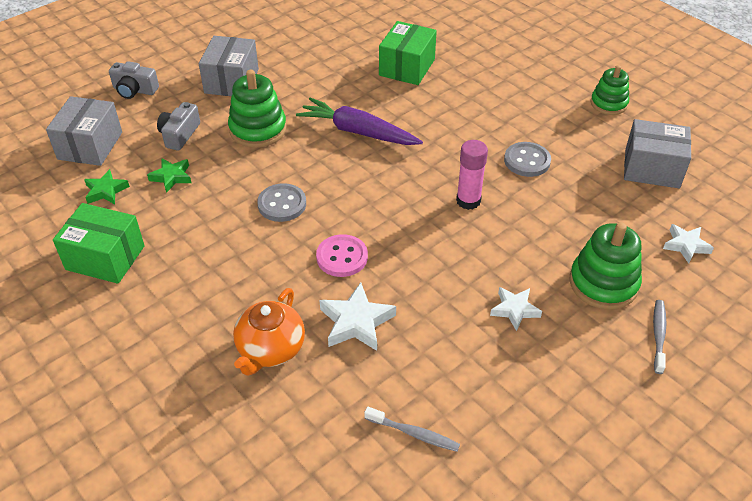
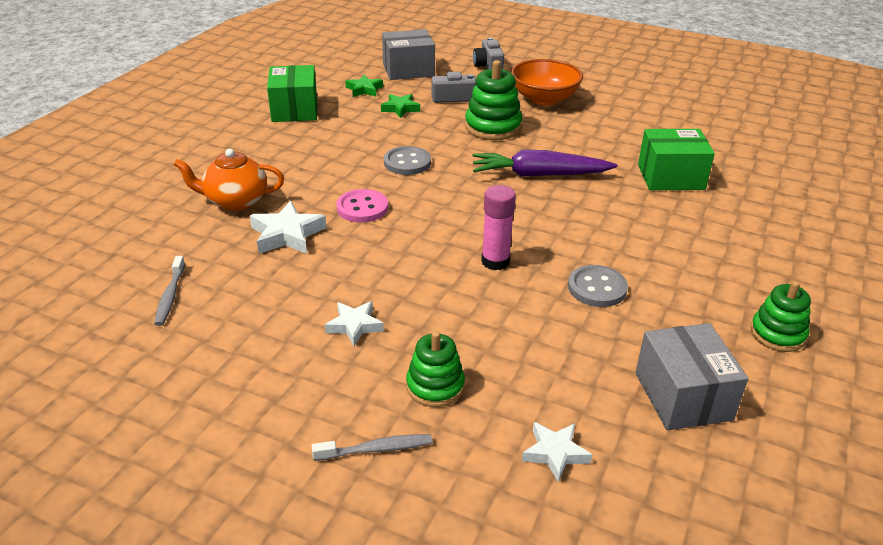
camera: 65 degrees right, 10 degrees down
grey box [199,36,259,96] -> orange bowl [511,59,583,106]
purple carrot [296,98,423,145] -> purple carrot turned 90 degrees counterclockwise [472,150,618,177]
green stacking toy [570,222,642,310] -> green stacking toy [406,331,465,407], size x0.66

